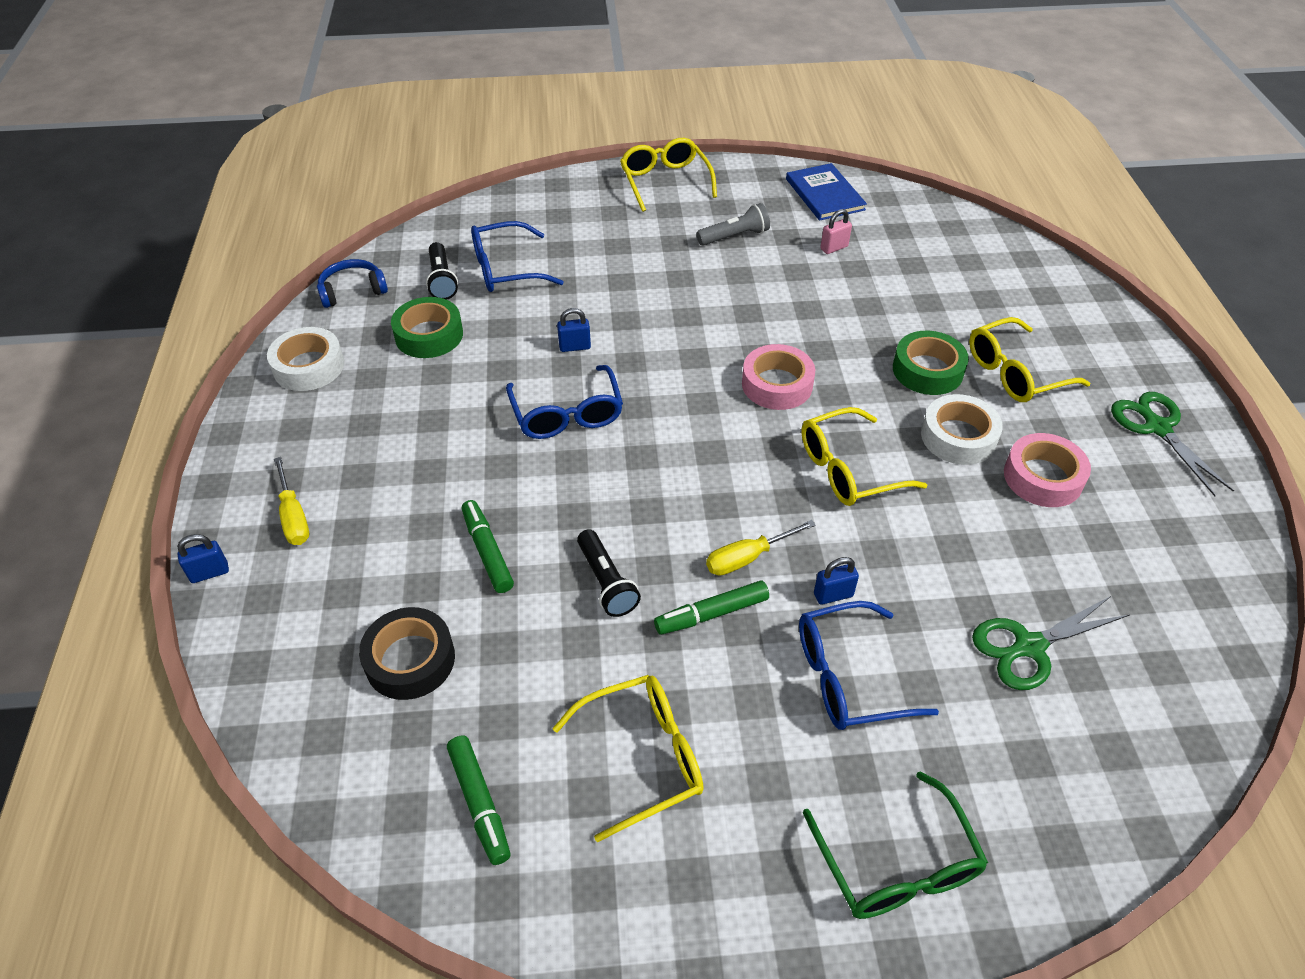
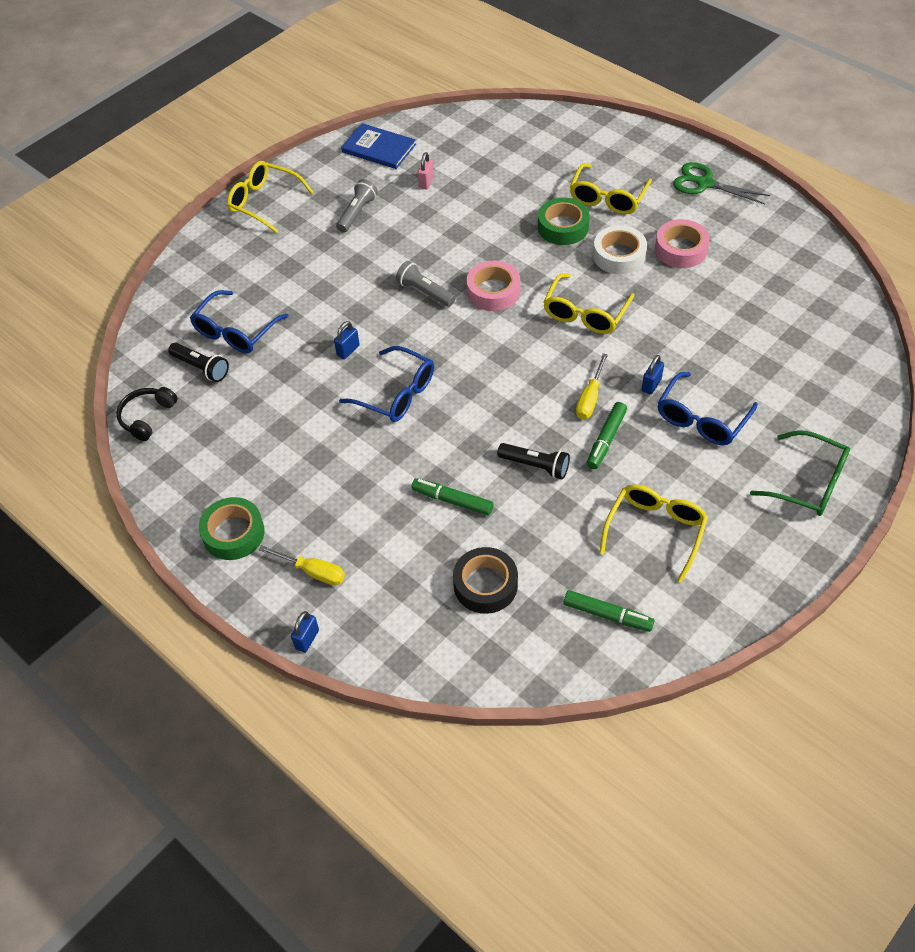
camera: 40 degrees left, 5 degrees up
white tape [267,327,344,391] -> none
blue headphones [317,259,388,308] -> black headphones [116,387,178,441]
green tape [391,297,463,358] -> green tape moved to [199,497,265,560]
green scissors [972,596,1129,690] -> none
none -> grey flashlight [396,261,456,307]

